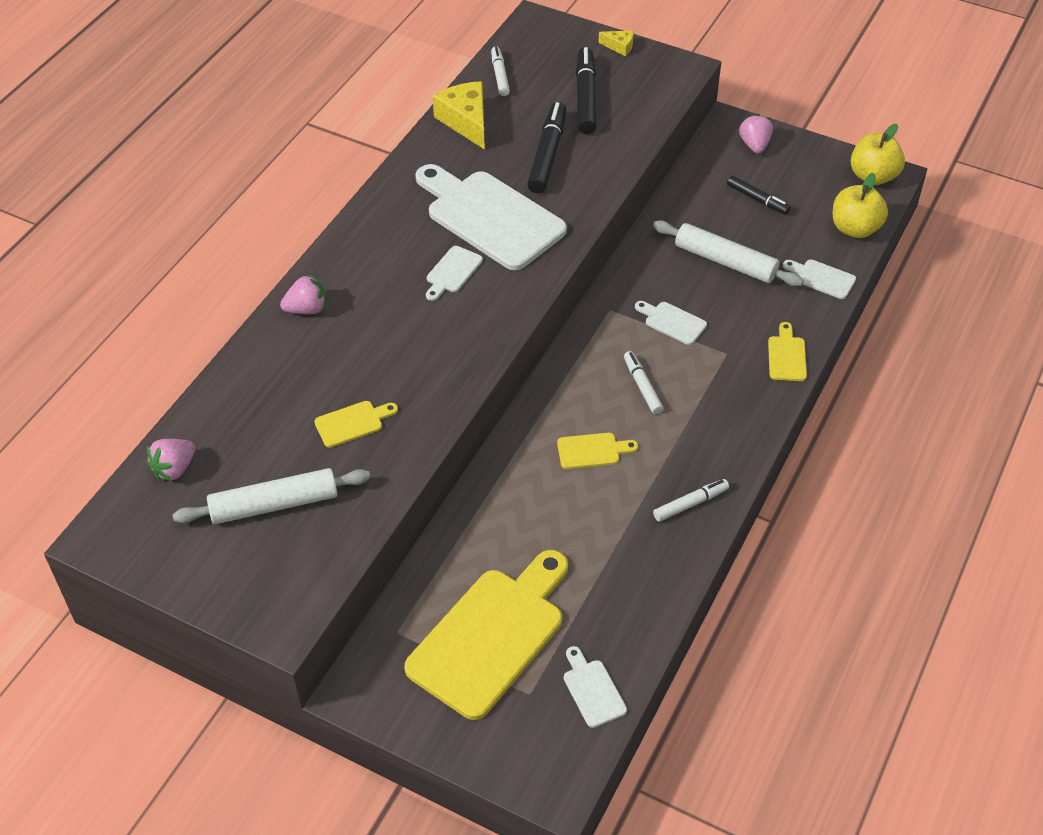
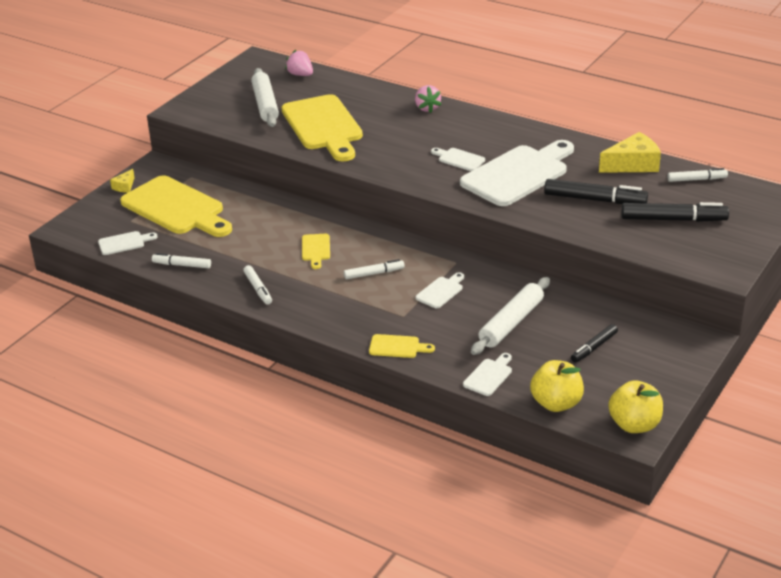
camera: 95 degrees right, 15 degrees down
yellow cutting board [315,401,398,448] -> yellow cutting board [282,94,363,161], size x2.33
yellow cheese [598,31,633,57] -> yellow cheese moved to [110,169,135,193]
pink strawberry [739,114,773,154] -> none
none -> white marker [152,253,211,268]

